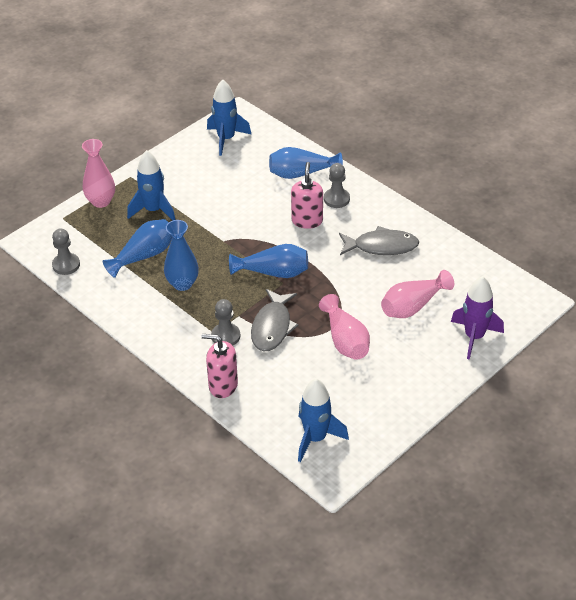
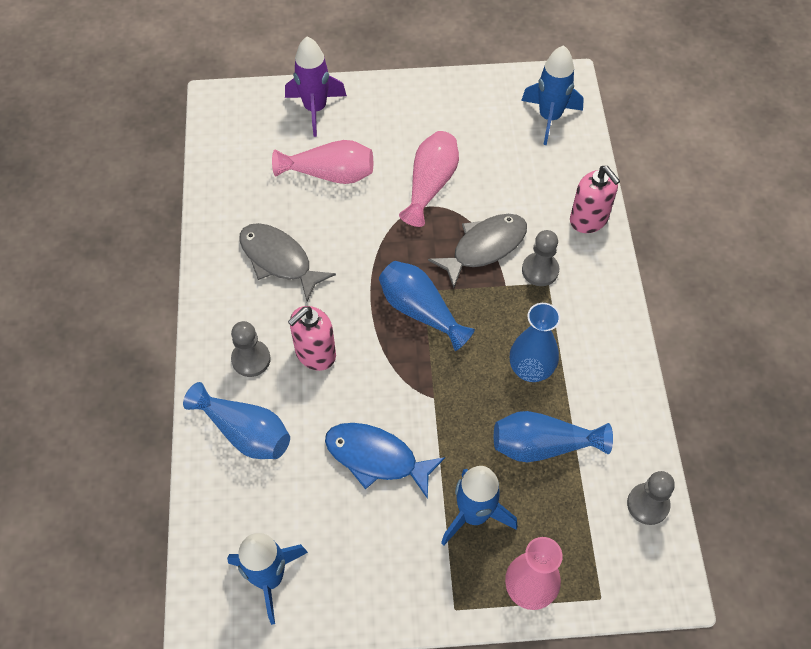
camera: 140 degrees left, 15 degrees up
none -> blue fish [325,423,445,499]

